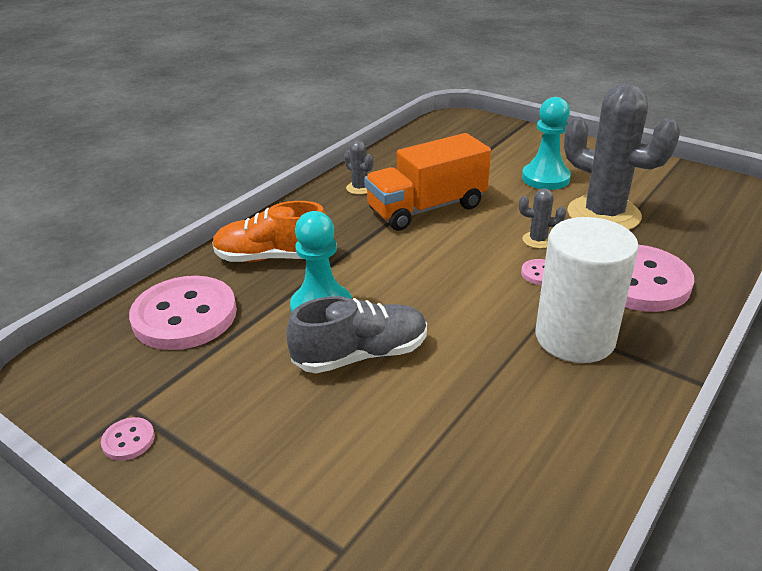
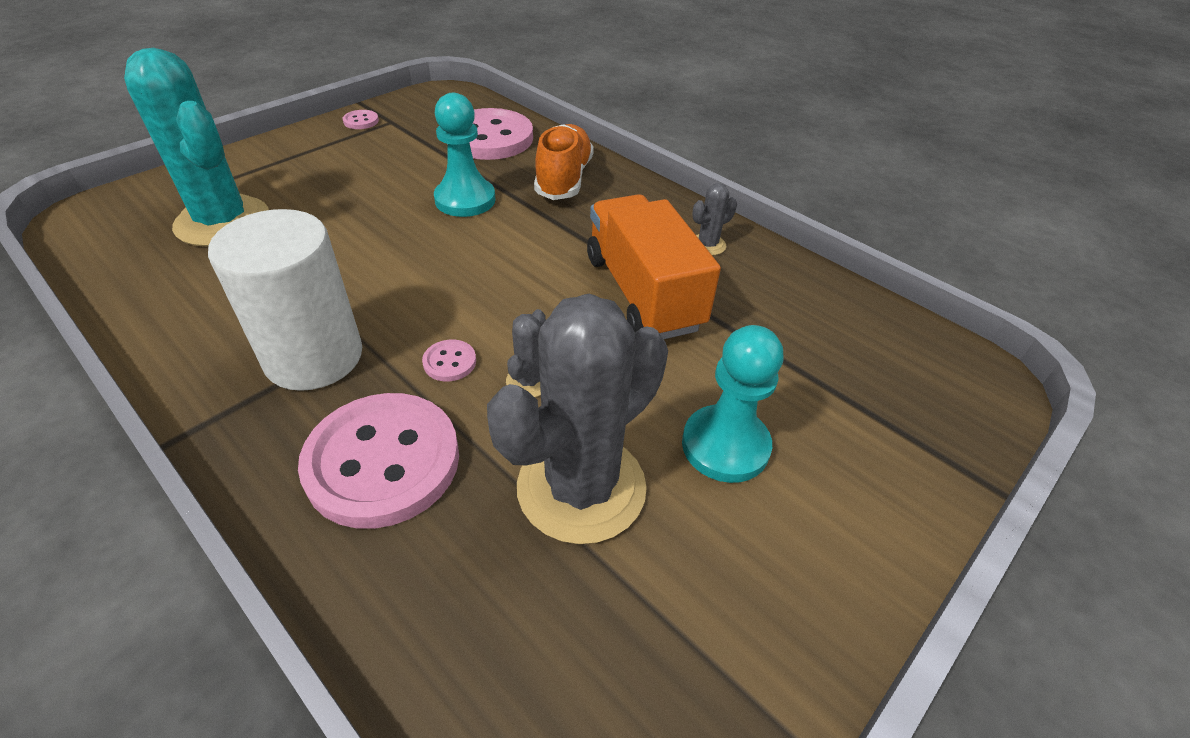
camera: 95 degrees right, 10 degrees up
grey shoe [287,296,427,373] -> none
none -> turquoise cactus [124,48,269,247]

